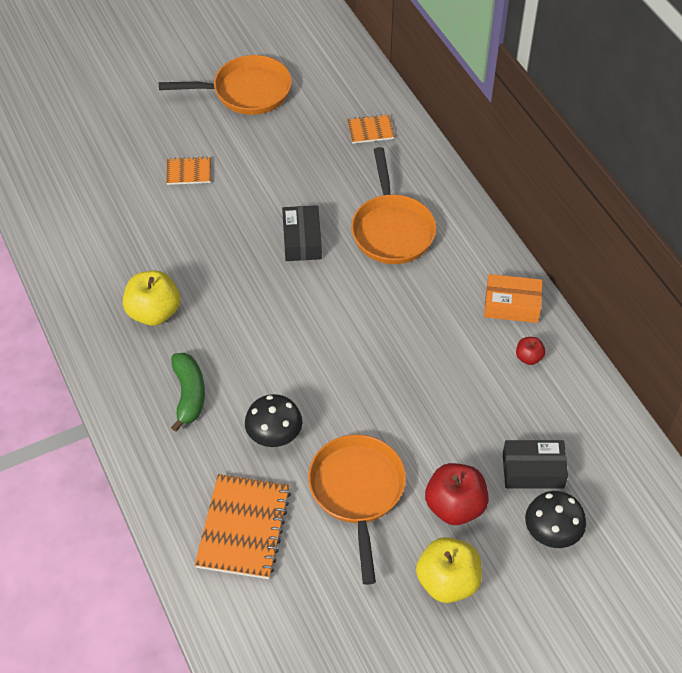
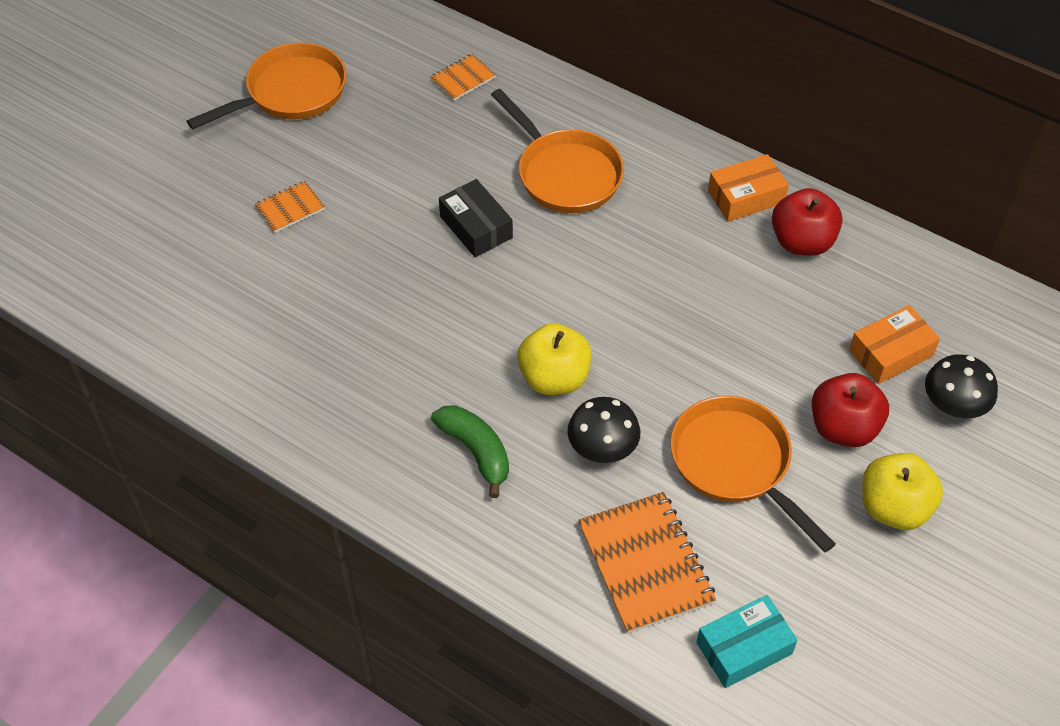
camera: 30 degrees left, 0 degrees up
yellow apple [123,271,180,326] -> yellow apple moved to [517,323,592,395]
black box [503,440,568,489] -> orange box [849,305,940,384]
red apple [516,337,545,365] -> red apple [772,188,843,256], size x1.98
none -> turquoise box [696,595,797,688]

